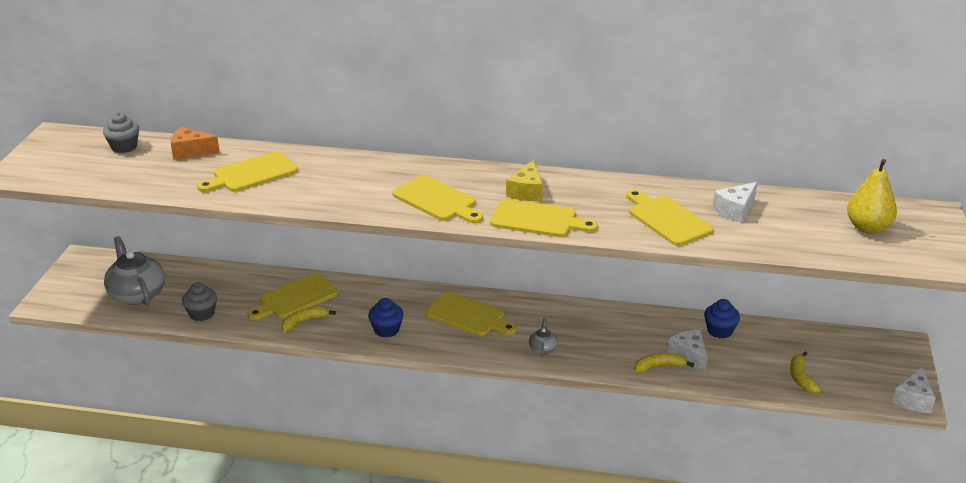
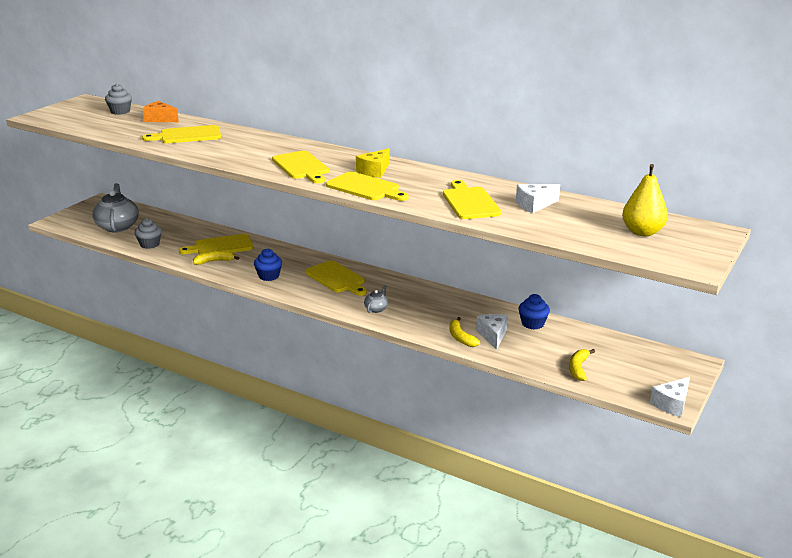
camera: 20 degrees right, 5 degrees down
yellow banana [634,353,694,373] -> yellow banana turned 120 degrees counterclockwise [449,317,480,347]

